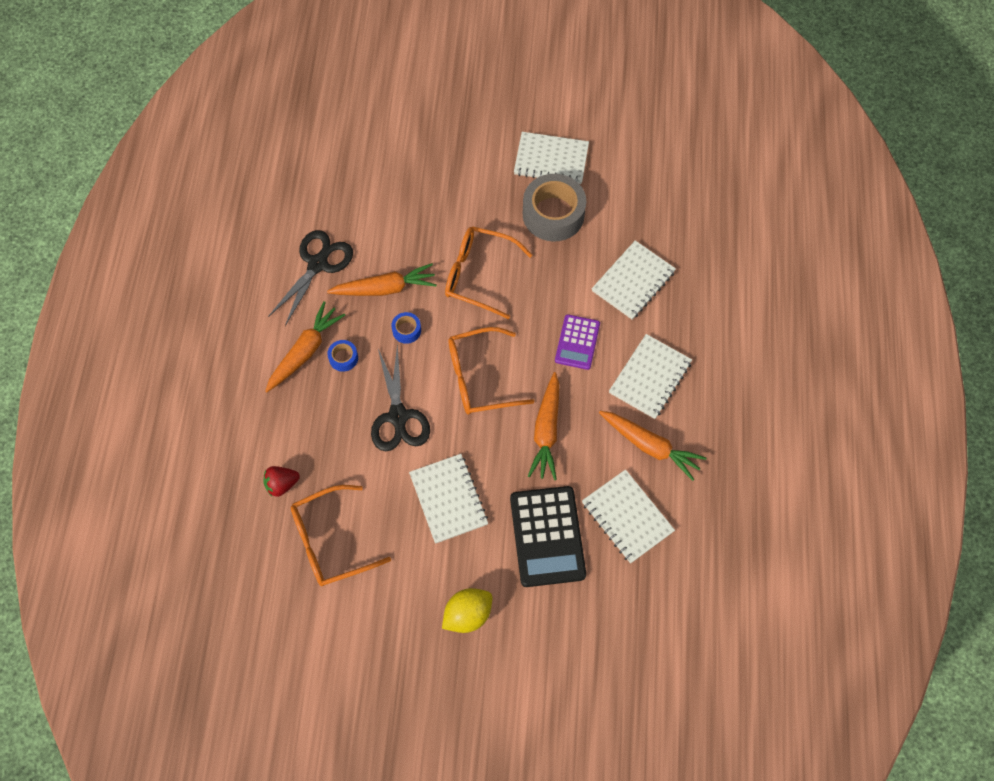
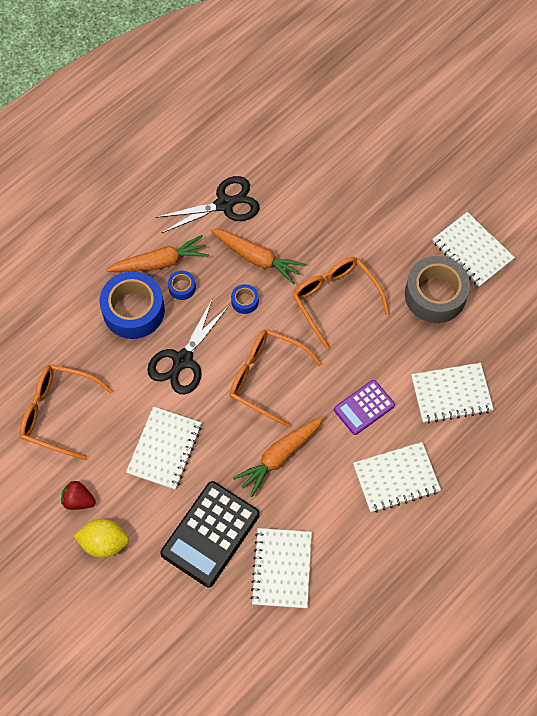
camera: 40 degrees right, 0 degrees up
red strawberry [263,466,300,497] -> red strawberry moved to [61,481,96,510]
orange carrot [599,411,707,481] -> none
none -> blue tape [100,271,165,339]

